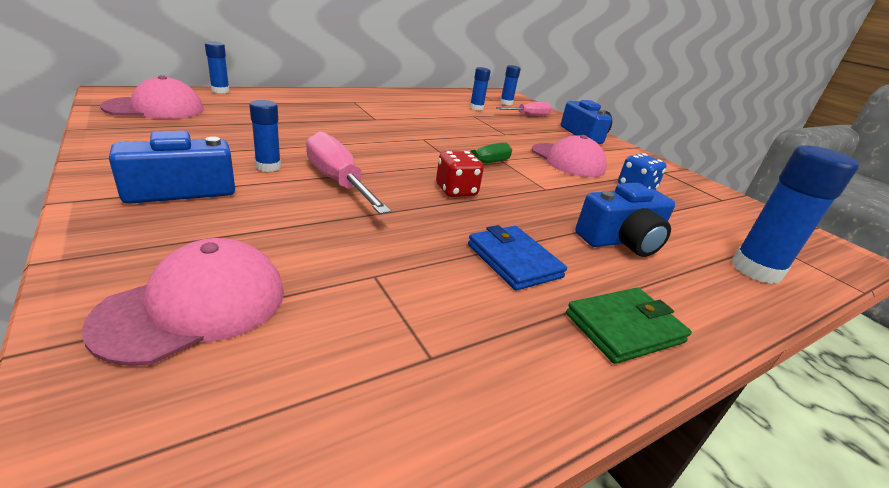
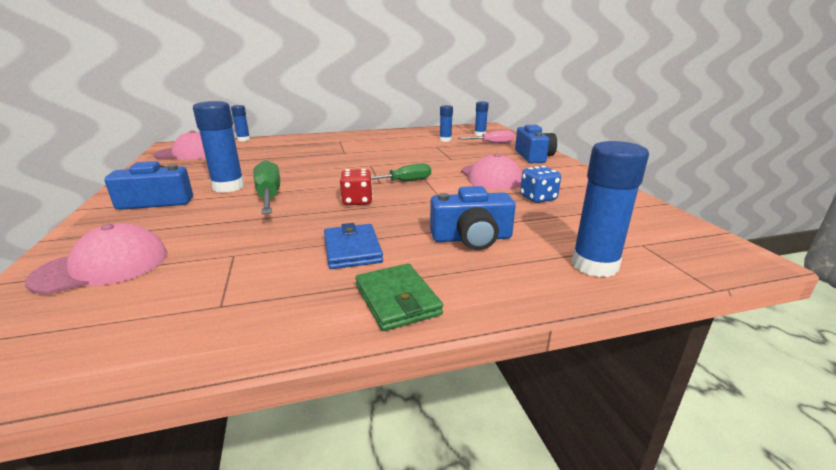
camera: 20 degrees right, 5 degrees down
blue glue stick [249,100,281,172] -> blue glue stick [193,101,245,193], size x1.74
pink screwdriver [306,131,391,214] -> green screwdriver [253,160,280,214]
green wallet [566,288,692,364] -> green wallet turned 75 degrees clockwise [355,263,443,331]

